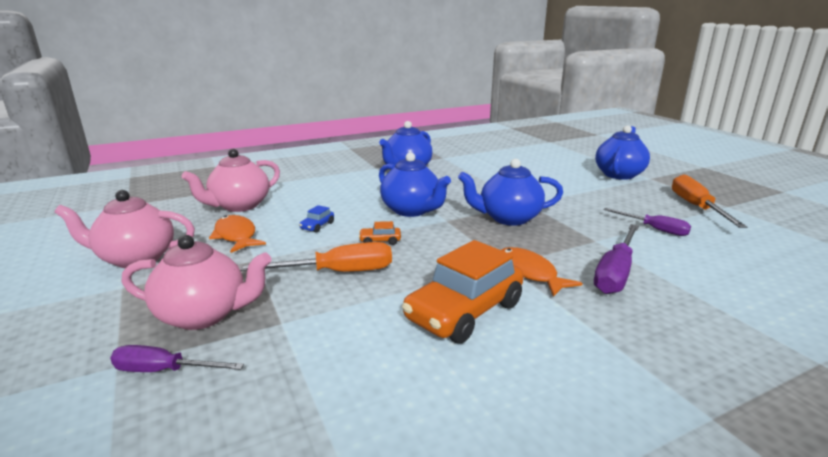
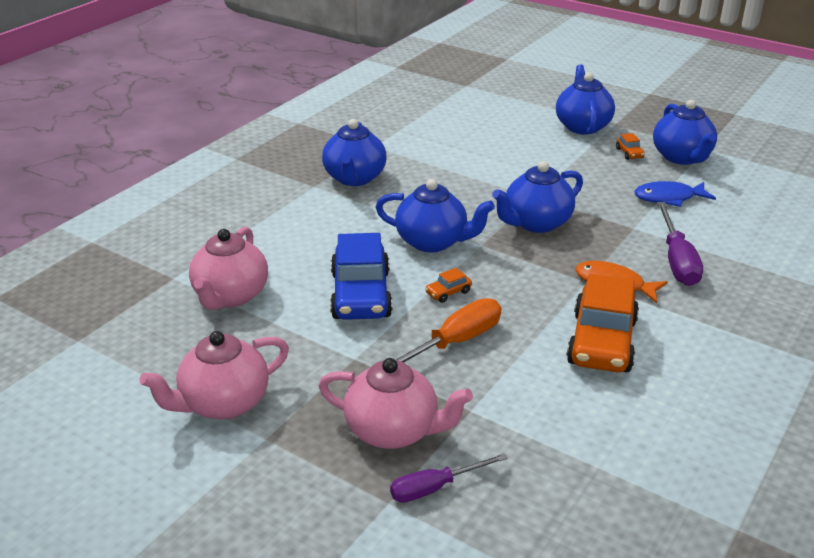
camera: 30 degrees left, 10 degrees up
pink teapot [122,235,272,330] -> pink teapot turned 45 degrees clockwise [319,358,473,449]
orange fish [209,215,266,253] -> none
blue car [299,205,334,233] -> blue car [330,233,392,320], size x2.47
purple screwdriver [604,208,691,236] -> blue fish [635,181,716,207]
orange screwdriver [672,174,747,228] -> blue teapot [653,100,717,165]
none -> orange car [616,133,645,160]

